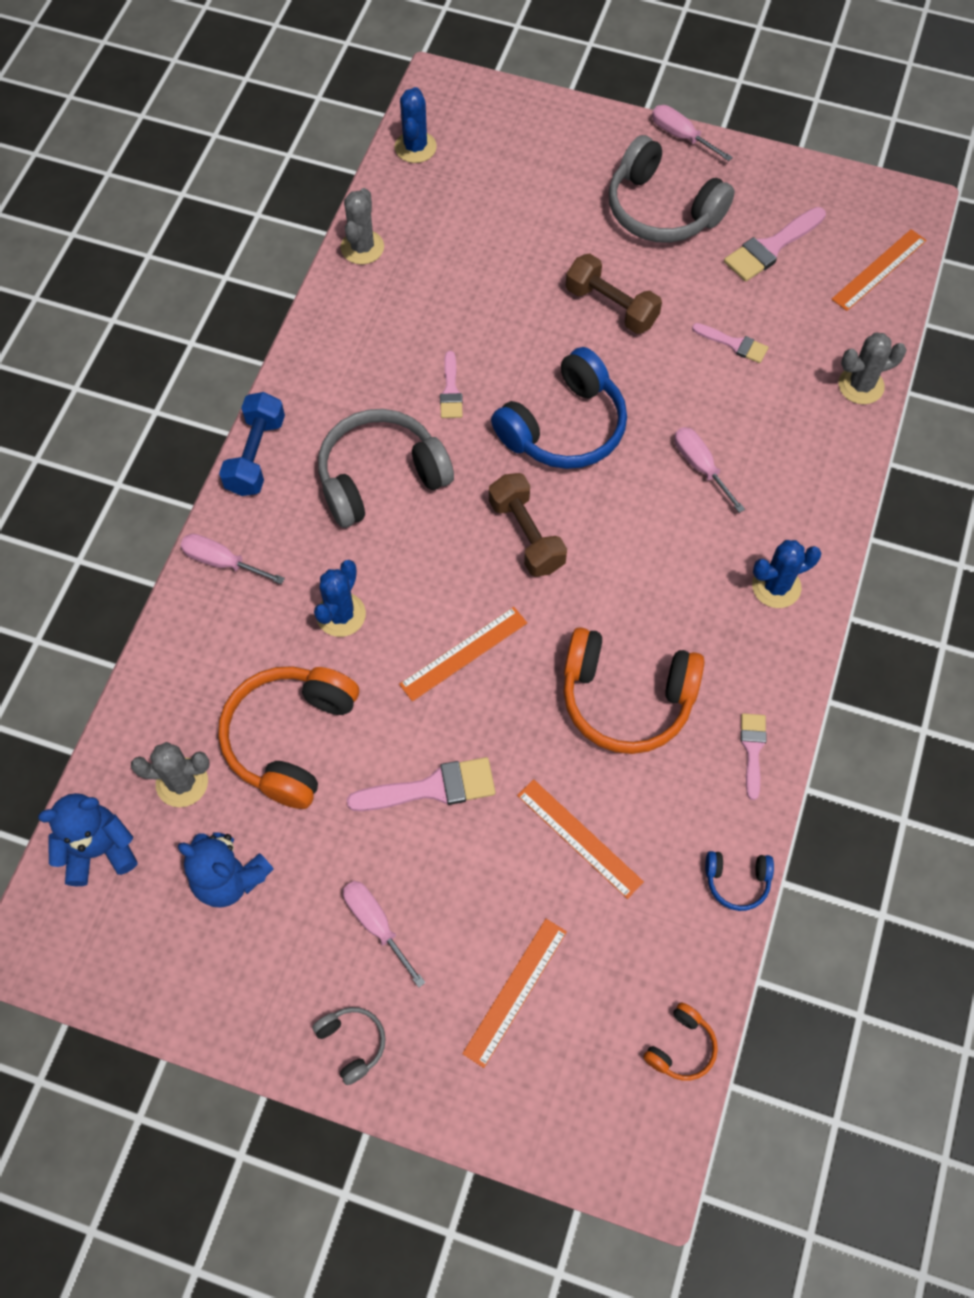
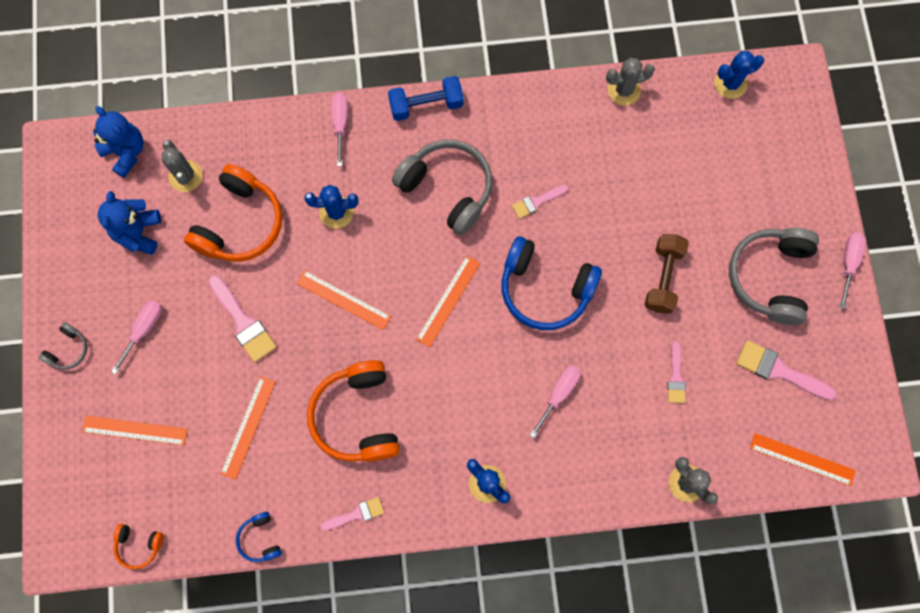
camera: 65 degrees right, 10 degrees up
orange headphones [218,666,359,809] -> orange headphones turned 120 degrees clockwise [184,164,282,262]
brown dumbbell [489,473,567,577] -> orange ruler [416,256,480,347]

